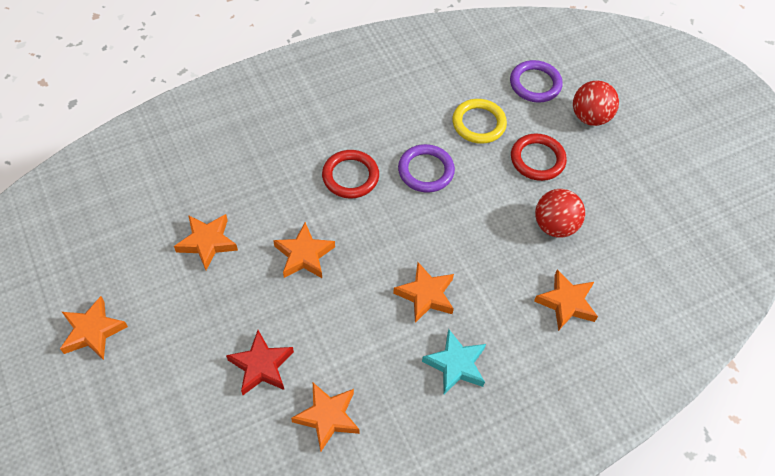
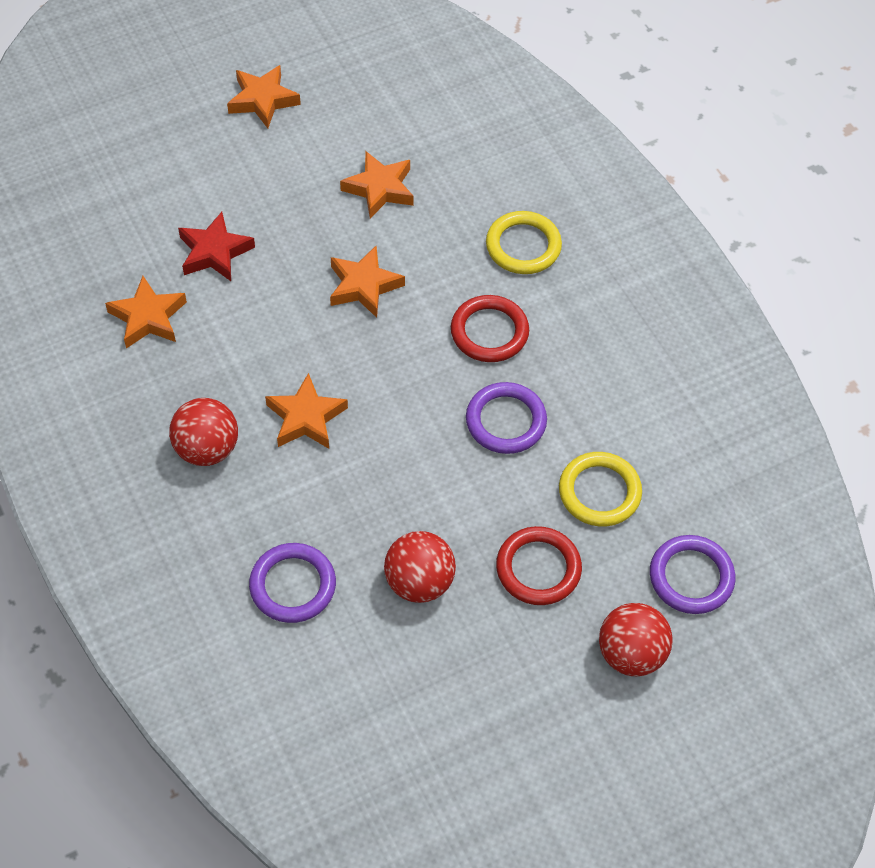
camera: 90 degrees right, 0 degrees up
turquoise star [422,329,486,394] -> red ball [169,398,238,466]
orange star [534,269,598,331] -> purple ring [249,543,336,623]
none -> yellow ring [486,211,562,274]

